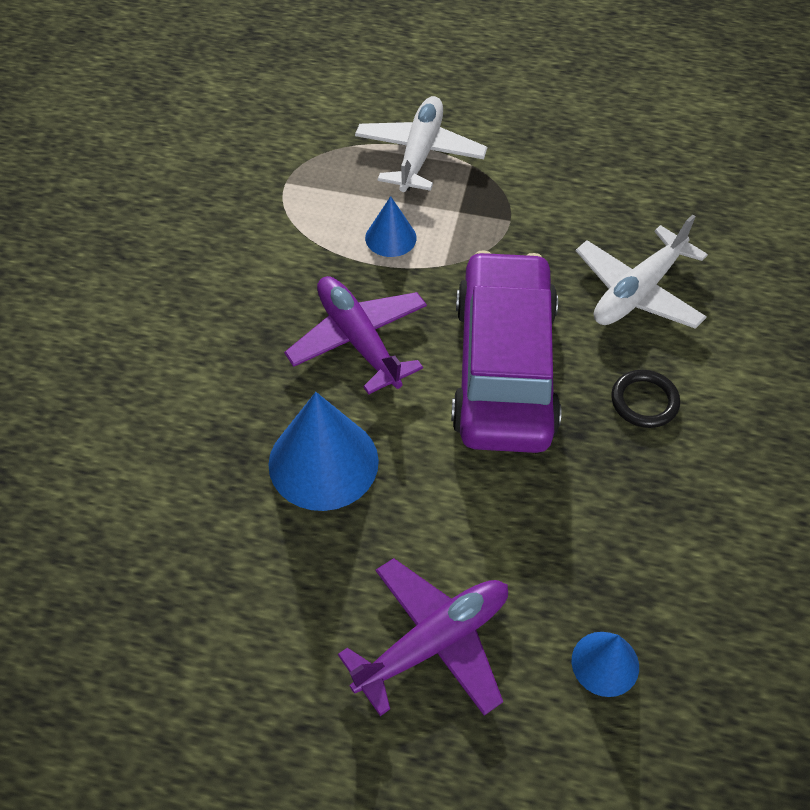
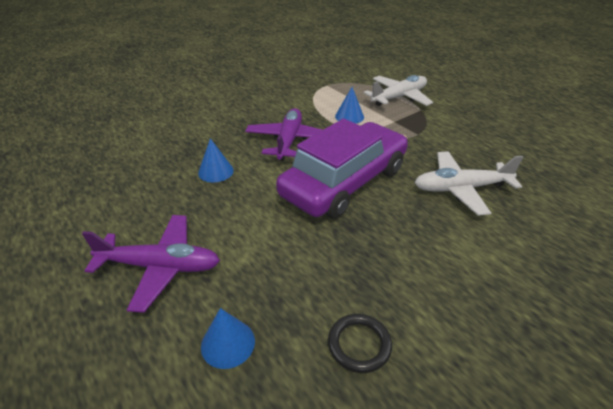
camera: 40 degrees right, 15 degrees down
blue cone [268,392,379,511] -> blue cone [198,138,234,182], size x0.55
black ring [611,370,680,428] -> black ring moved to [328,314,392,373]

